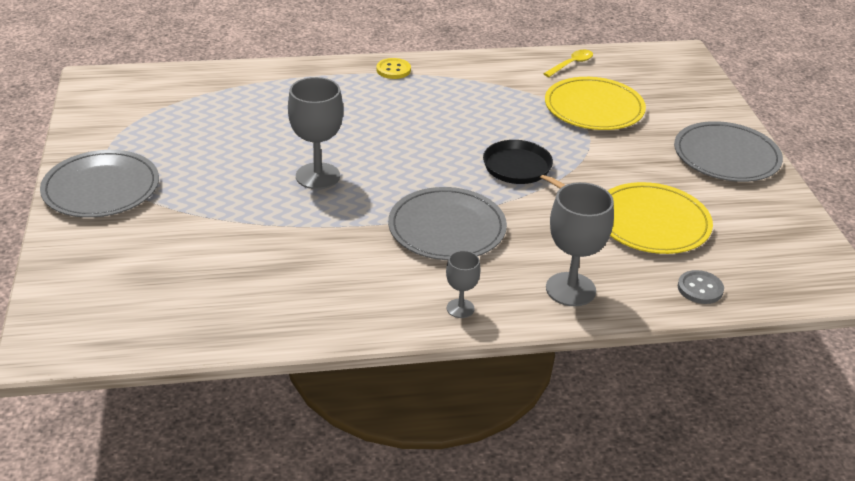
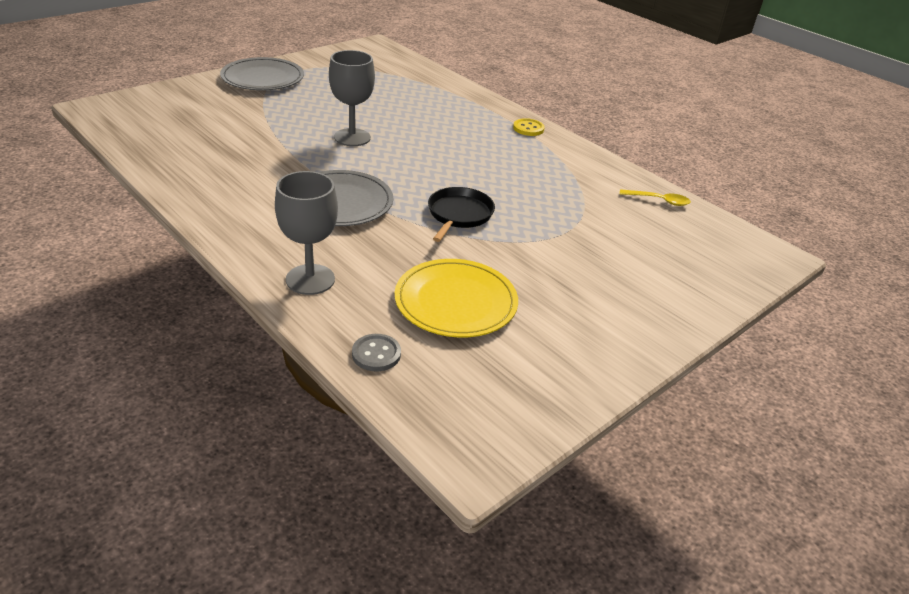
camera: 55 degrees right, 0 degrees up
grey goblet [446,250,480,318] -> none
yellow plate [545,77,646,130] -> none
grey plate [674,121,783,182] -> none

